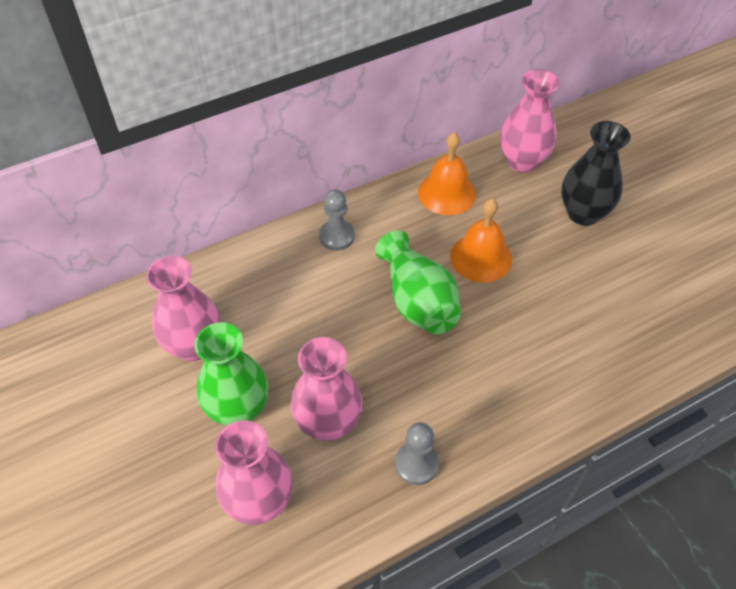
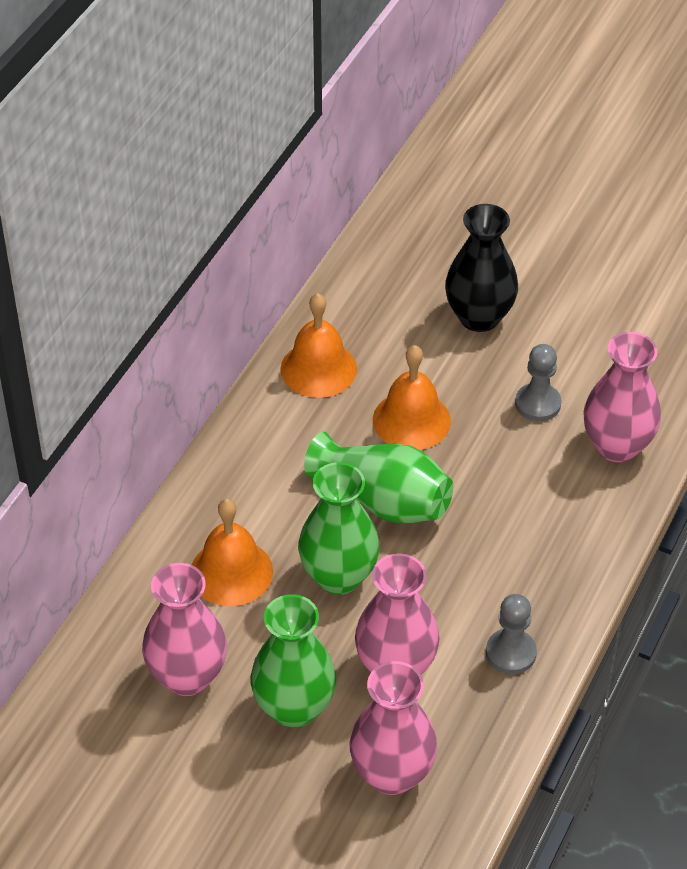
camera: 35 degrees left, 5 degrees down
grey pawn [319,189,355,251] -> grey pawn moved to [515,344,561,421]
pink vase [500,69,559,173] -> pink vase moved to [583,332,661,462]
none -> orange bell [192,499,273,606]
none -> green vase [298,462,380,595]

